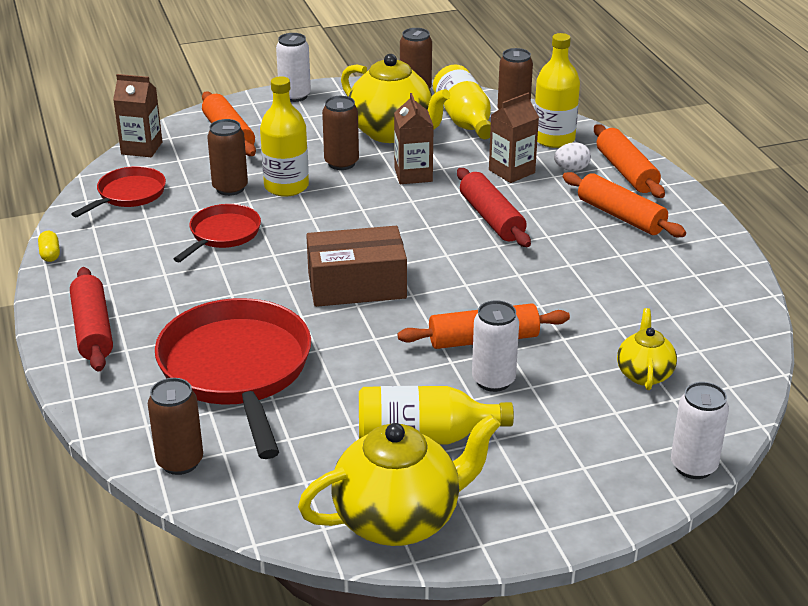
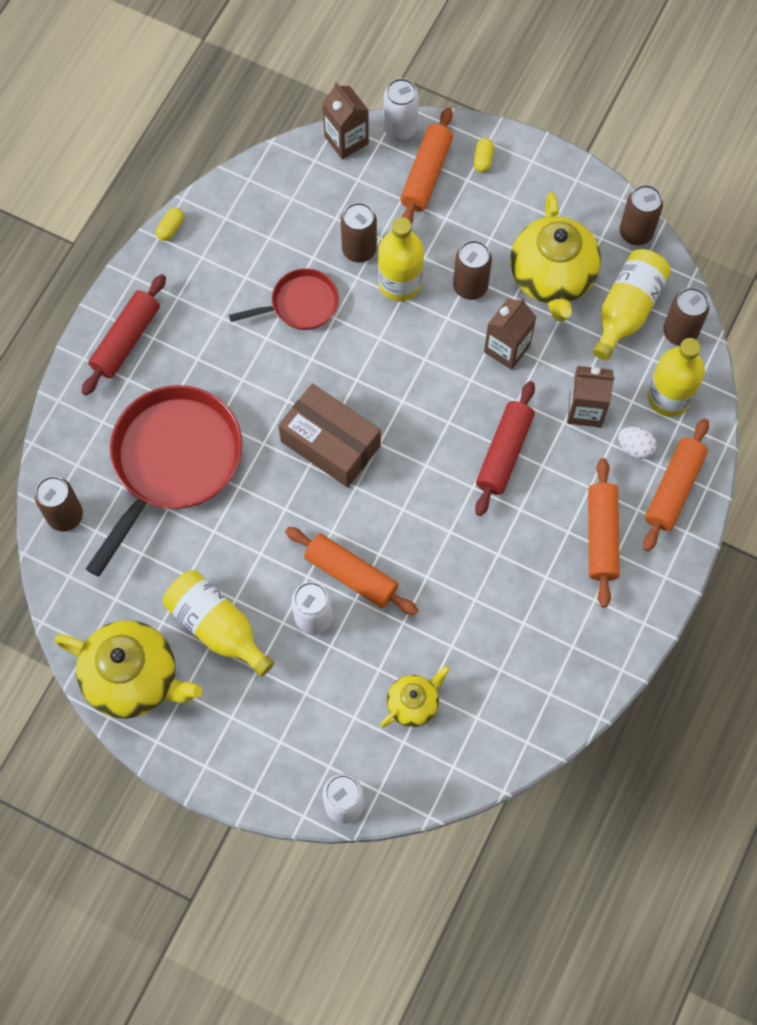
camera: 45 degrees right, 35 degrees up
red pan [71,166,166,217] -> none
white can [276,33,311,102] -> white can moved to [384,78,419,141]
none -> yellow capsule [474,138,494,173]

